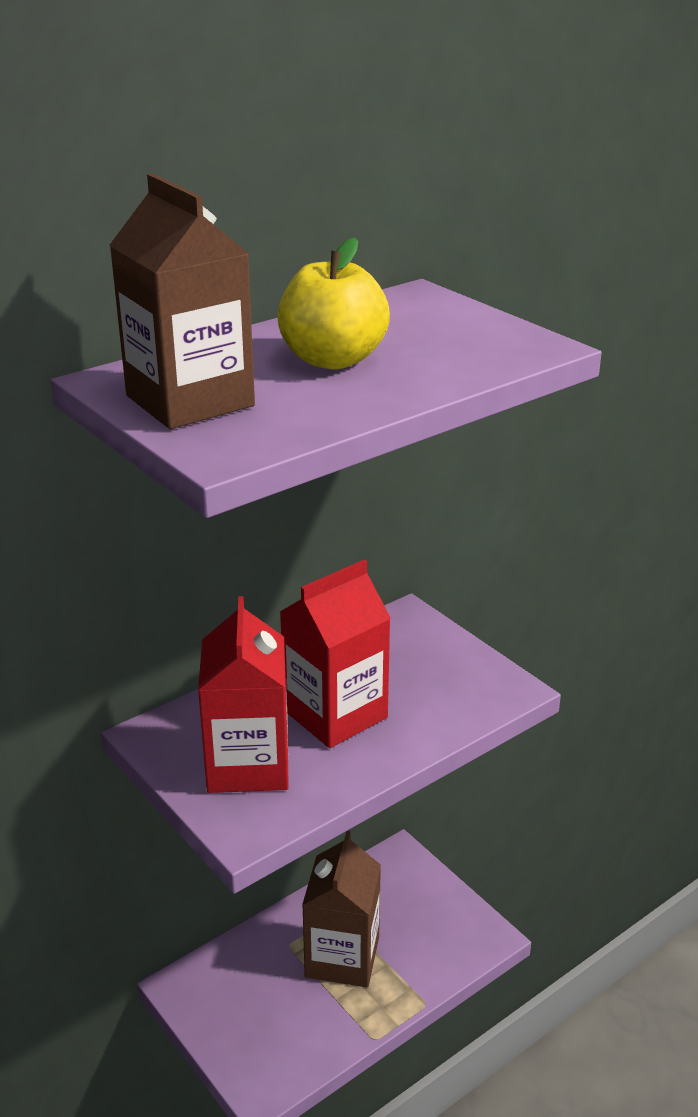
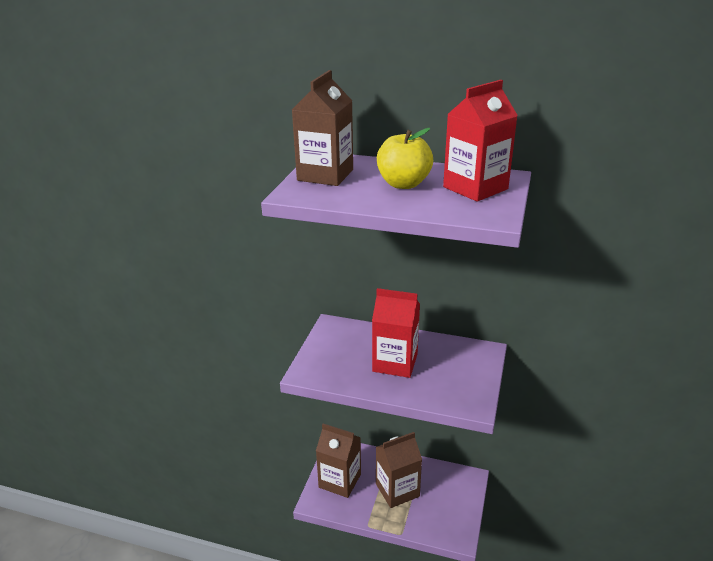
camera: 55 degrees right, 0 degrees up
red carton [198,596,289,793] -> red carton moved to [443,80,518,202]
none -> brown carton [316,424,361,498]

